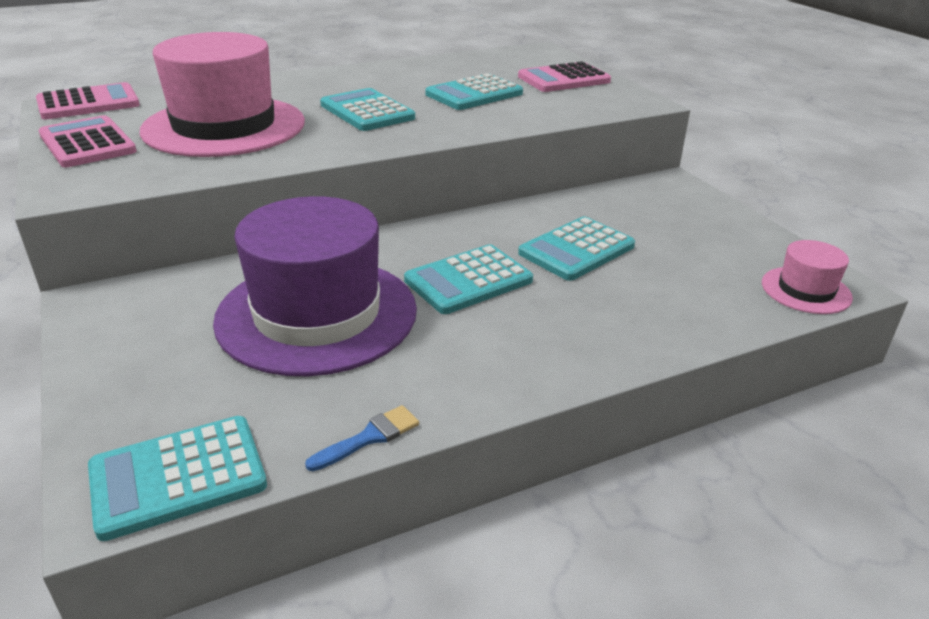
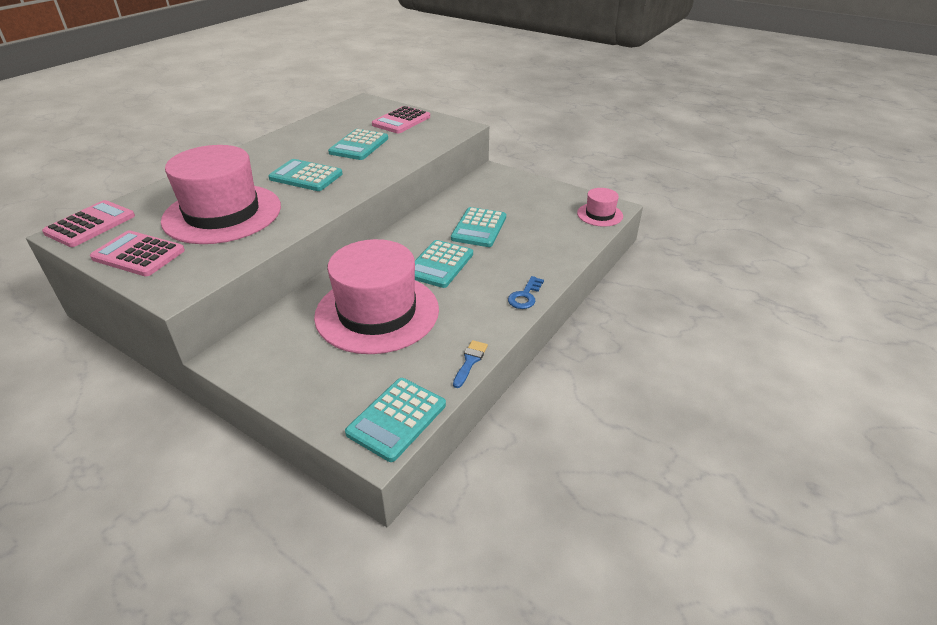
camera: 30 degrees left, 5 degrees up
purple hat [213,196,417,376] -> pink hat [314,239,439,354]
none -> blue key [508,276,544,309]

